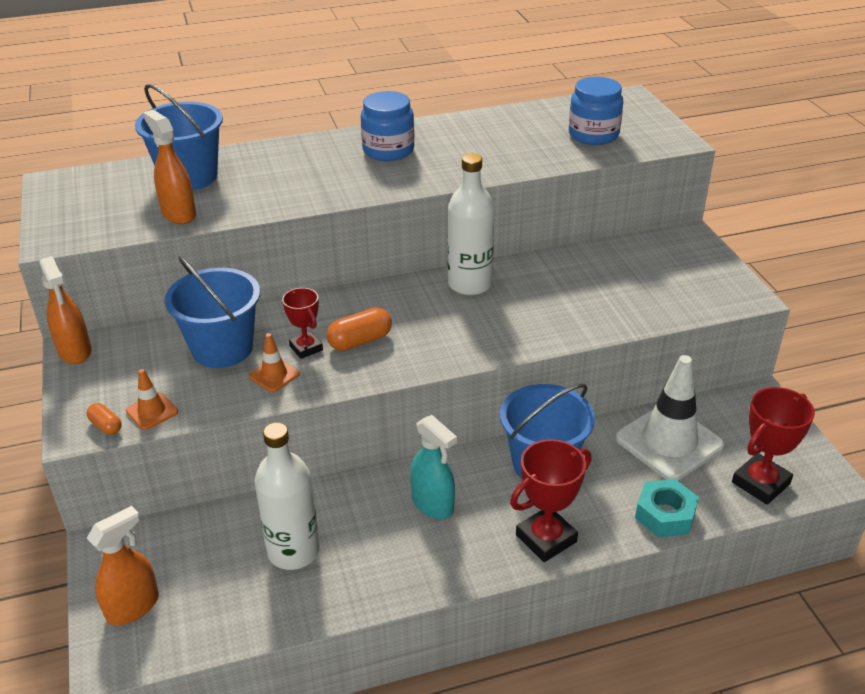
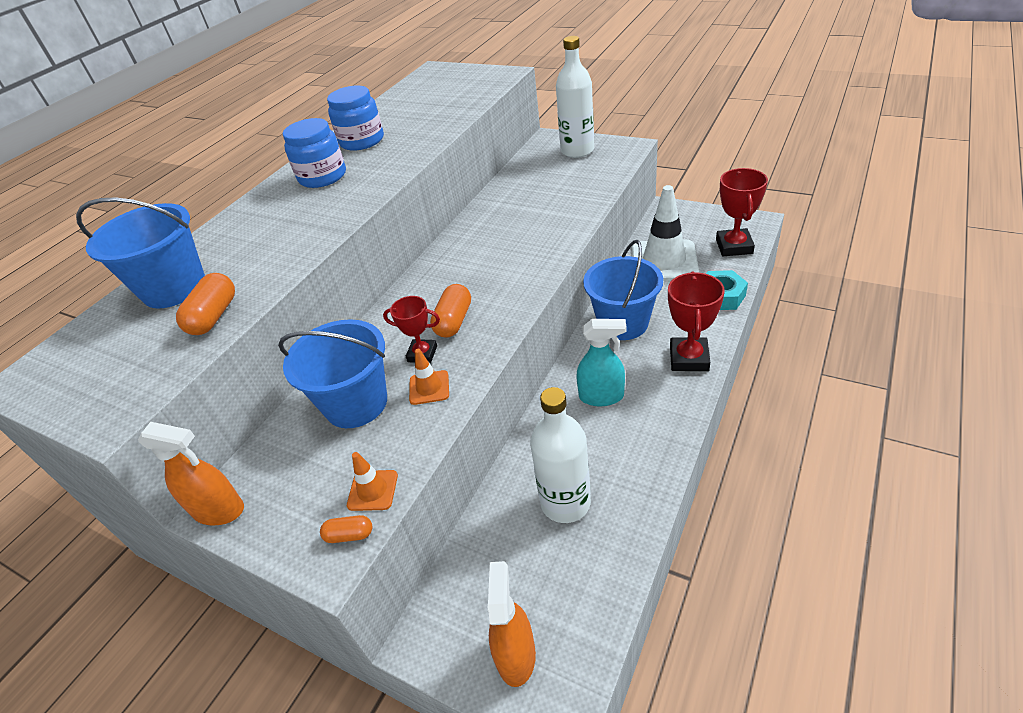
camera: 40 degrees left, 5 degrees up
orange spray bottle [143,110,196,224] -> orange capsule [176,273,235,335]
white bottle [448,154,495,295] -> white bottle moved to [556,36,594,158]
blue jar [569,77,623,145] -> blue jar moved to [327,86,384,151]

